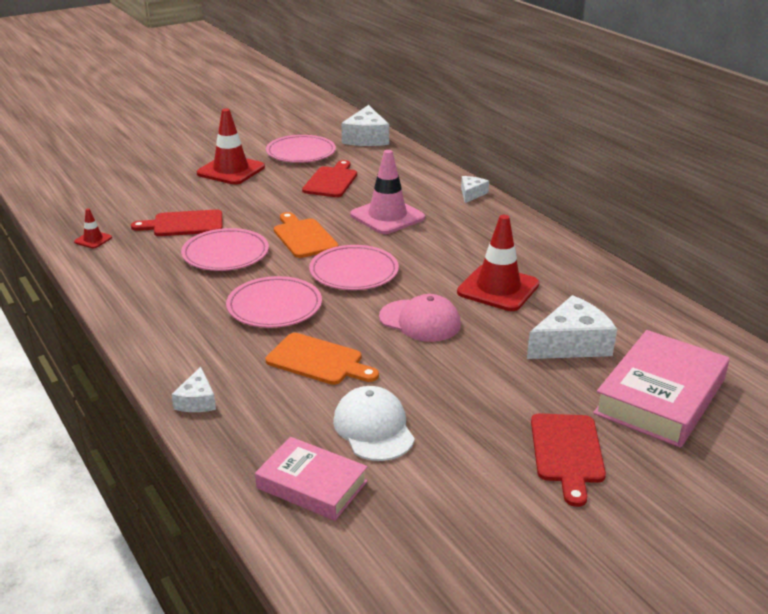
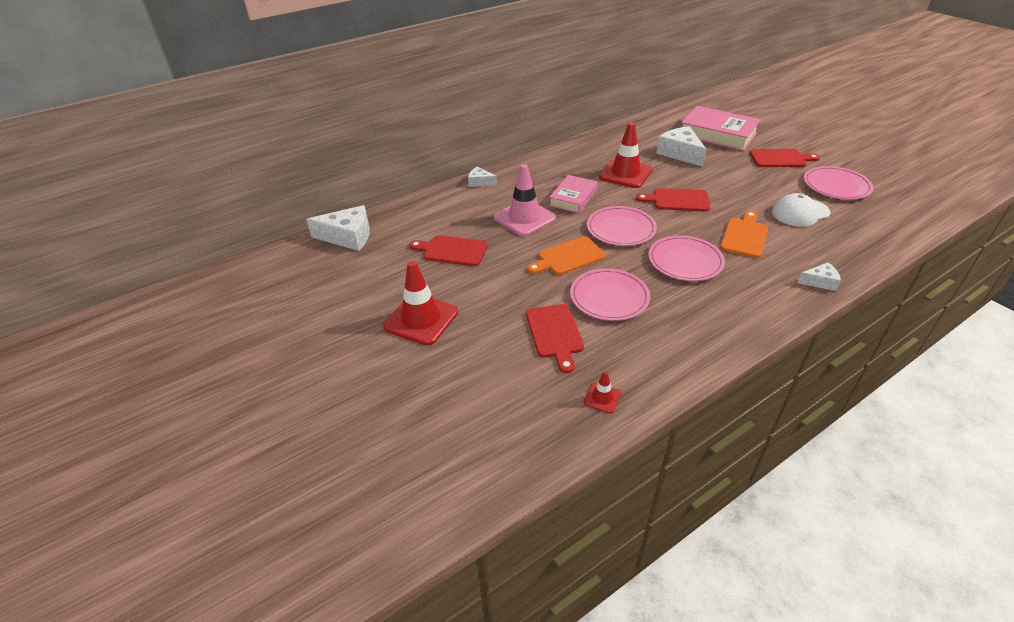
camera: 90 degrees left, 10 degrees up
pink book [255,437,368,521] -> pink book moved to [549,175,598,214]
pink plate [266,135,336,163] -> pink plate moved to [804,166,874,200]
pink cap [379,294,461,342] -> red cutting board [636,188,711,211]

